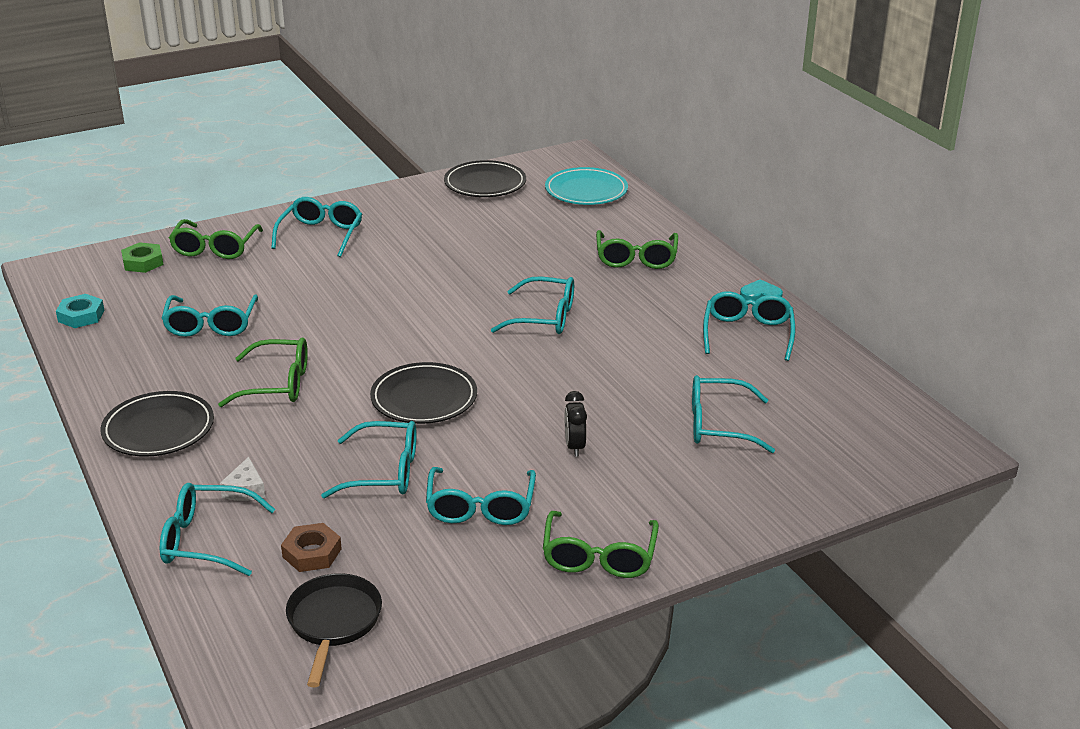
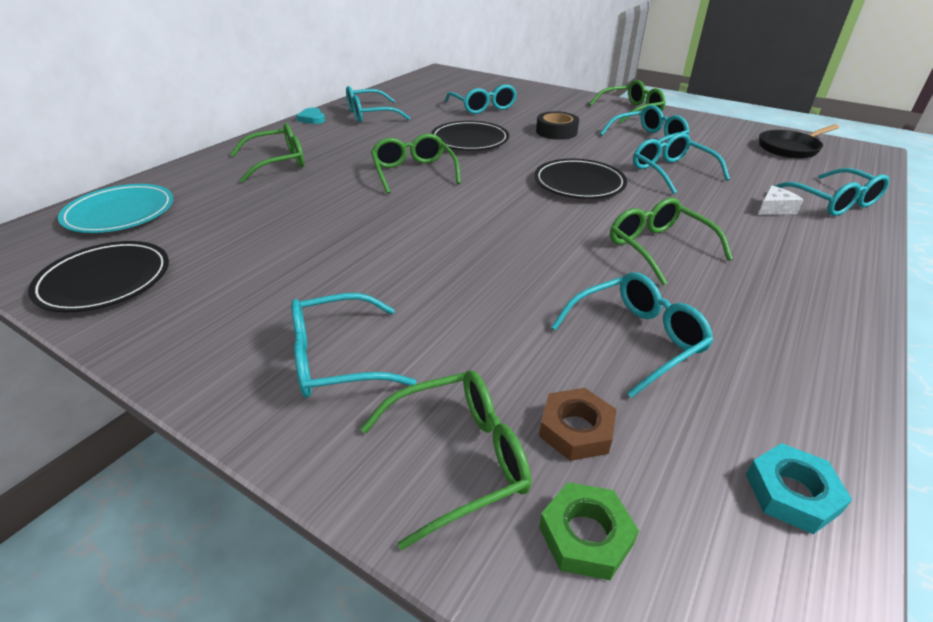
camera: 120 degrees left, 5 degrees up
black plate [100,391,214,457] -> black plate moved to [431,121,509,150]
brown nut [281,523,342,572] -> brown nut moved to [539,388,617,461]
turquoise glasses [491,276,574,334] -> green glasses [371,134,461,194]
black clock [565,391,587,457] -> black tape [536,111,579,140]

